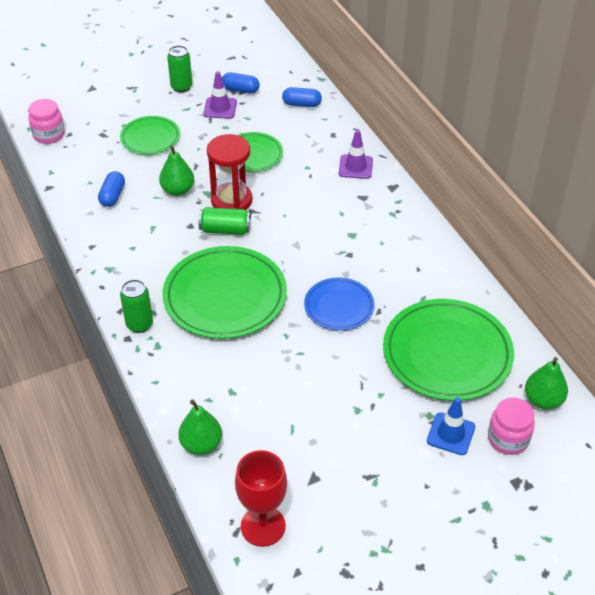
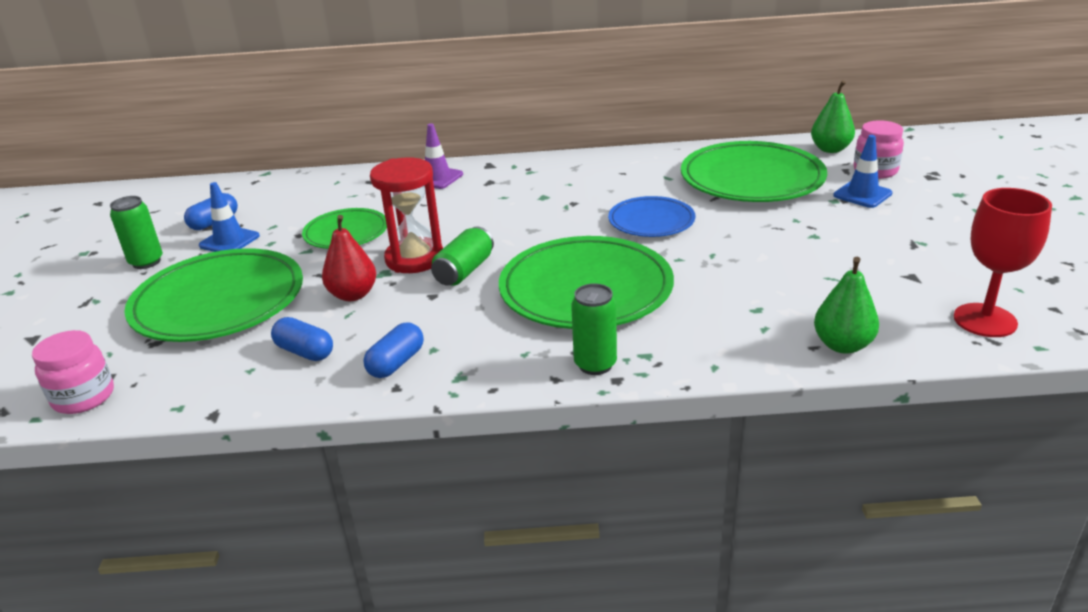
camera: 65 degrees left, 15 degrees down
green plate [120,116,180,155] -> green plate [124,248,303,342], size x1.78
green pear [159,145,194,196] -> red pear [322,215,376,301]
purple traffic cone [203,71,237,119] -> blue traffic cone [199,182,260,252]
blue capsule [282,87,322,107] -> blue capsule moved to [363,322,424,378]

